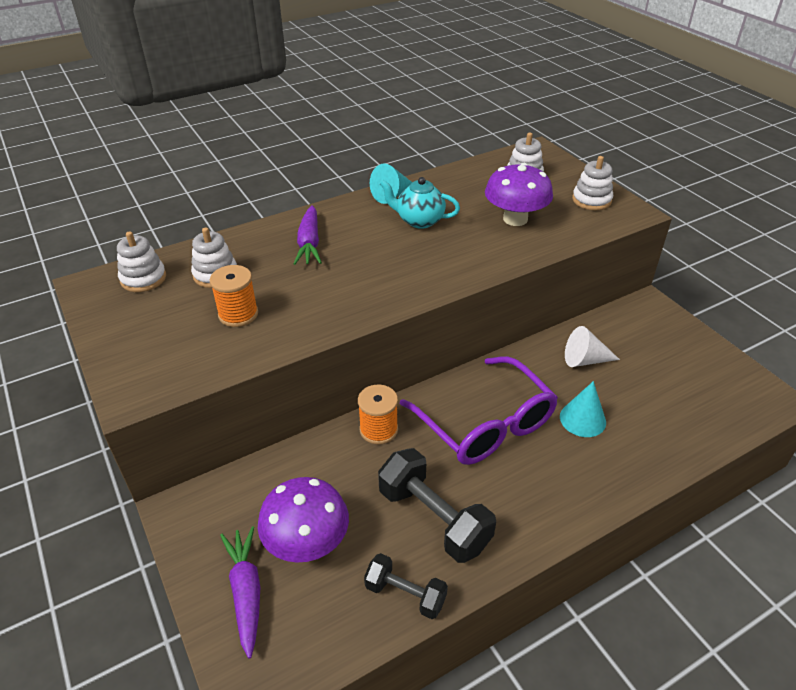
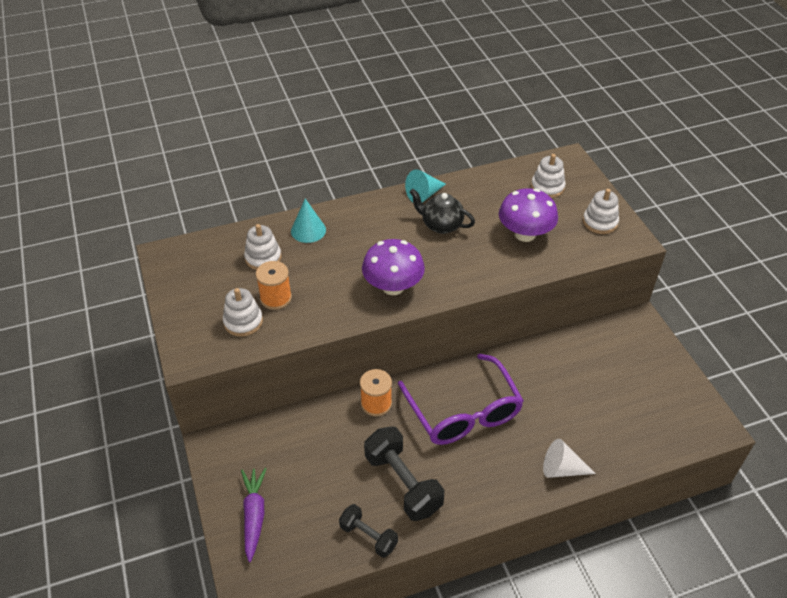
camera: 10 degrees right, 5 degrees up
white stacking toy [117,231,166,292] -> white stacking toy moved to [223,288,263,337]
purple mushroom [258,477,349,563] -> purple mushroom moved to [362,239,425,295]
purple carrot [294,205,322,265] -> none
turquoise teapot [380,177,460,229] -> black teapot [410,189,475,234]
turquoise cone [560,381,606,437] -> turquoise cone moved to [291,199,326,243]
white cone [565,326,620,367] -> white cone moved to [543,439,596,478]

